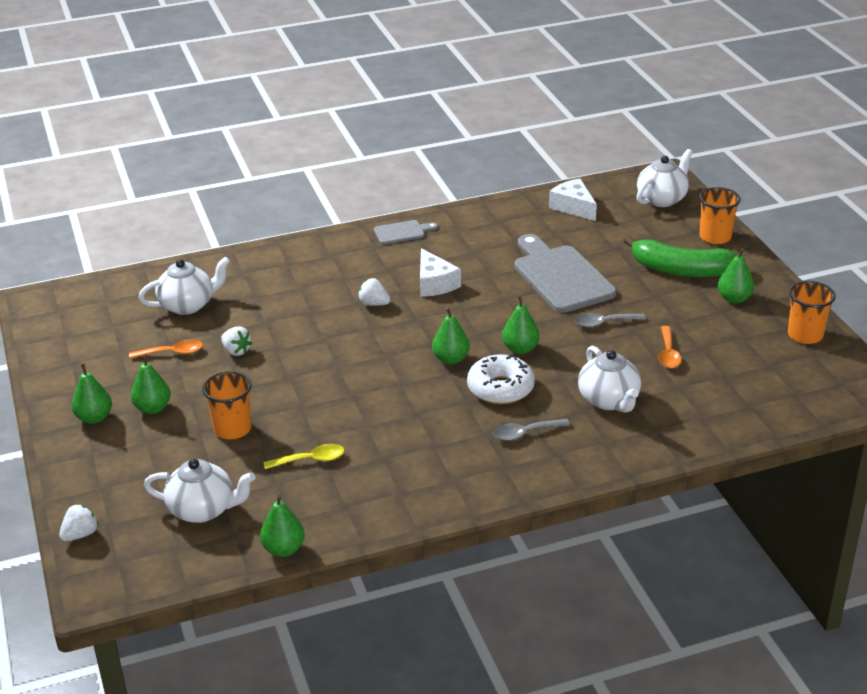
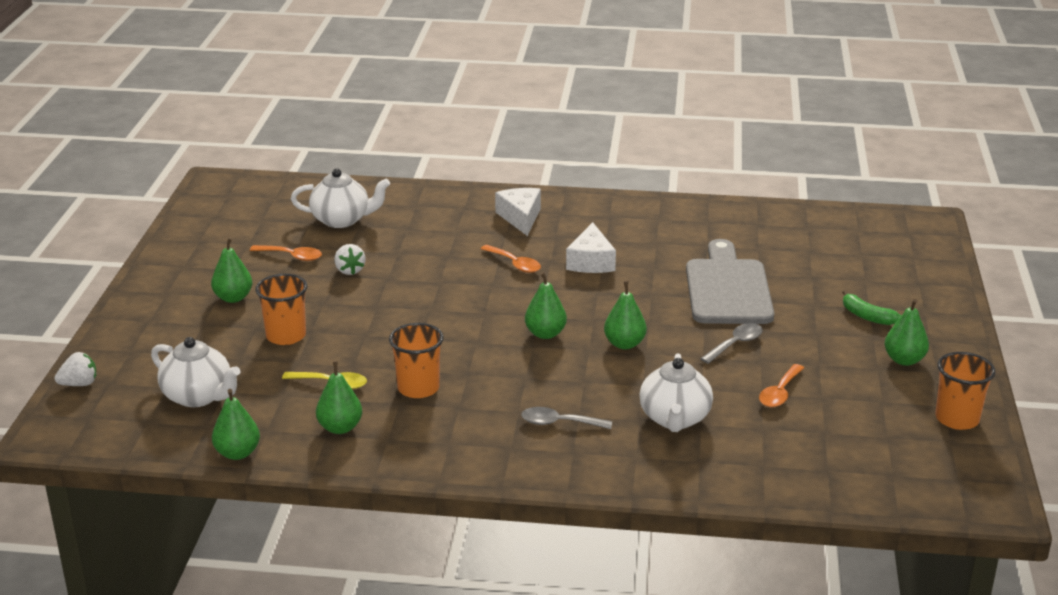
camera: 25 degrees right, 5 degrees down
green pear [72,363,112,424] -> green pear moved to [316,361,362,434]
white strawberry [358,278,391,306] -> orange spoon [481,245,541,273]
grey cutting board [374,220,438,244] -> none
white donut [467,354,535,404] -> none
white cheese [549,178,597,221] -> white cheese moved to [495,188,541,236]
grey spoon [575,313,646,328] -> grey spoon turned 120 degrees clockwise [700,323,763,364]
green banana [623,235,738,277] -> green banana [842,290,901,325], size x0.50
white teapot [637,149,693,207] -> none
orange cup [699,187,741,244] -> orange cup moved to [389,323,444,398]

